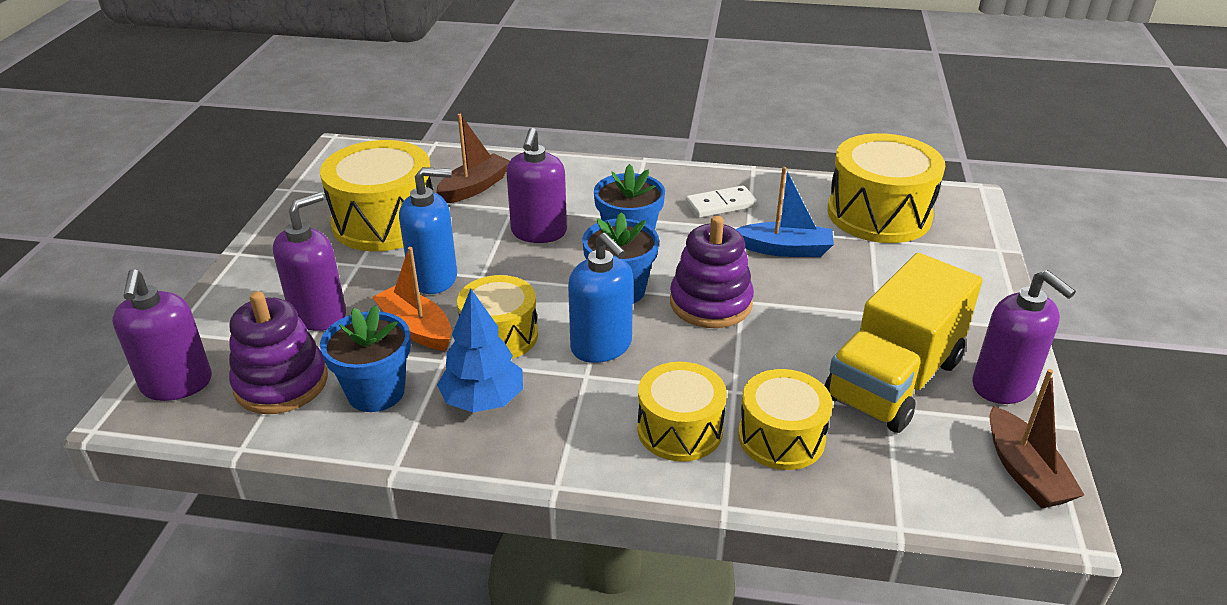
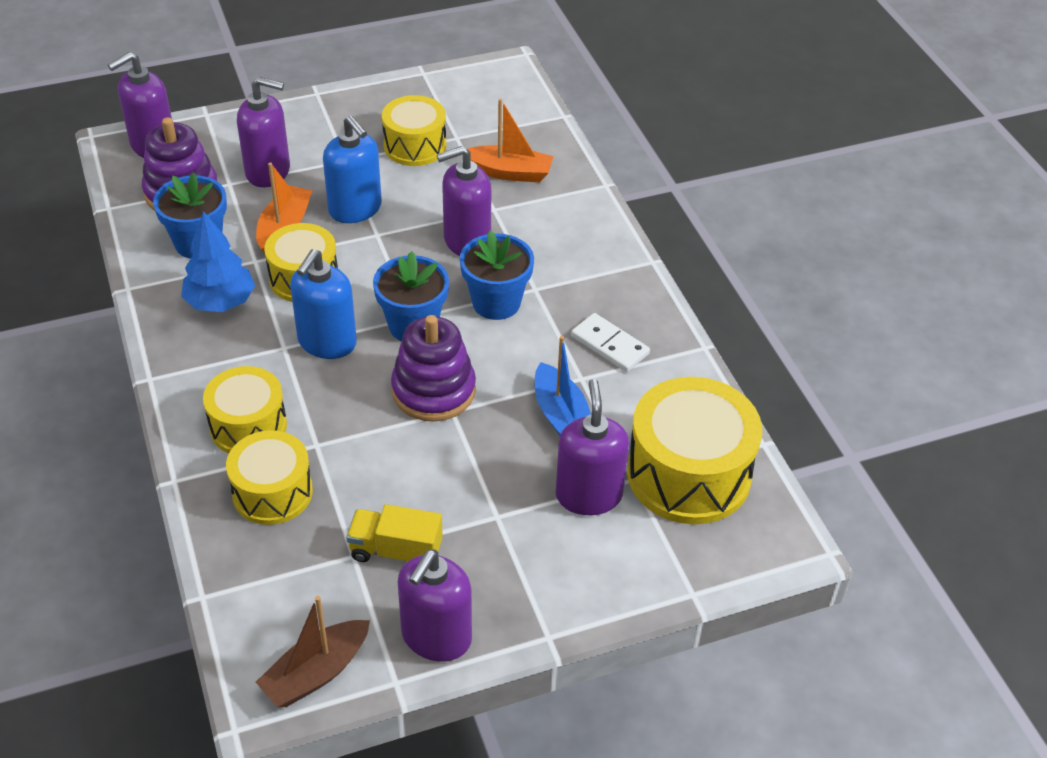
camera: 60 degrees right, 10 degrees up
yellow drum [320,140,434,251] -> yellow drum [382,95,447,166], size x0.63
brown boat [436,114,510,203] -> orange boat [462,99,554,182]
yellow truck [825,253,982,433] -> yellow truck [346,504,443,562], size x0.51
none -> purple soap dispenser [555,379,629,515]

